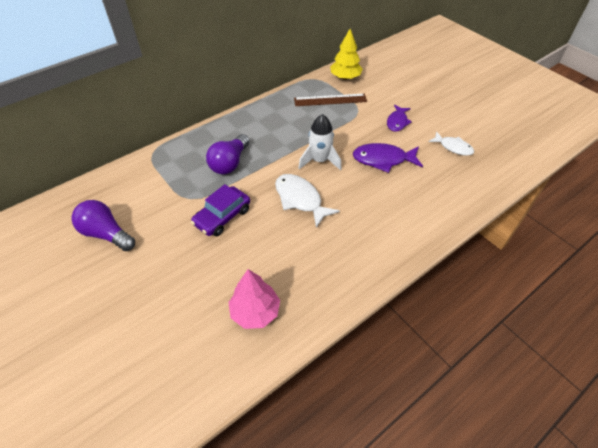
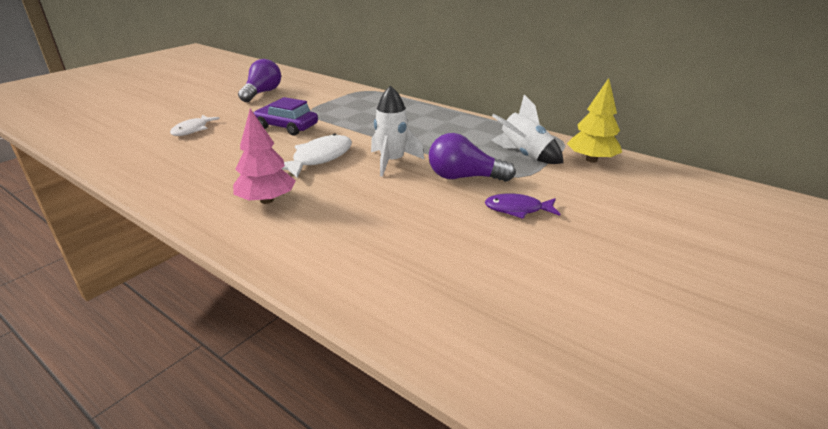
camera: 75 degrees right, 20 degrees down
purple light bulb [206,134,250,174] -> purple light bulb moved to [429,133,516,182]
pink tree [228,269,280,329] -> pink tree moved to [233,108,296,204]
brown ruler [294,93,367,106] -> white rocket [492,95,563,164]
purple fish [353,143,423,173] -> none
white fish [429,131,474,156] -> white fish moved to [170,115,220,136]

